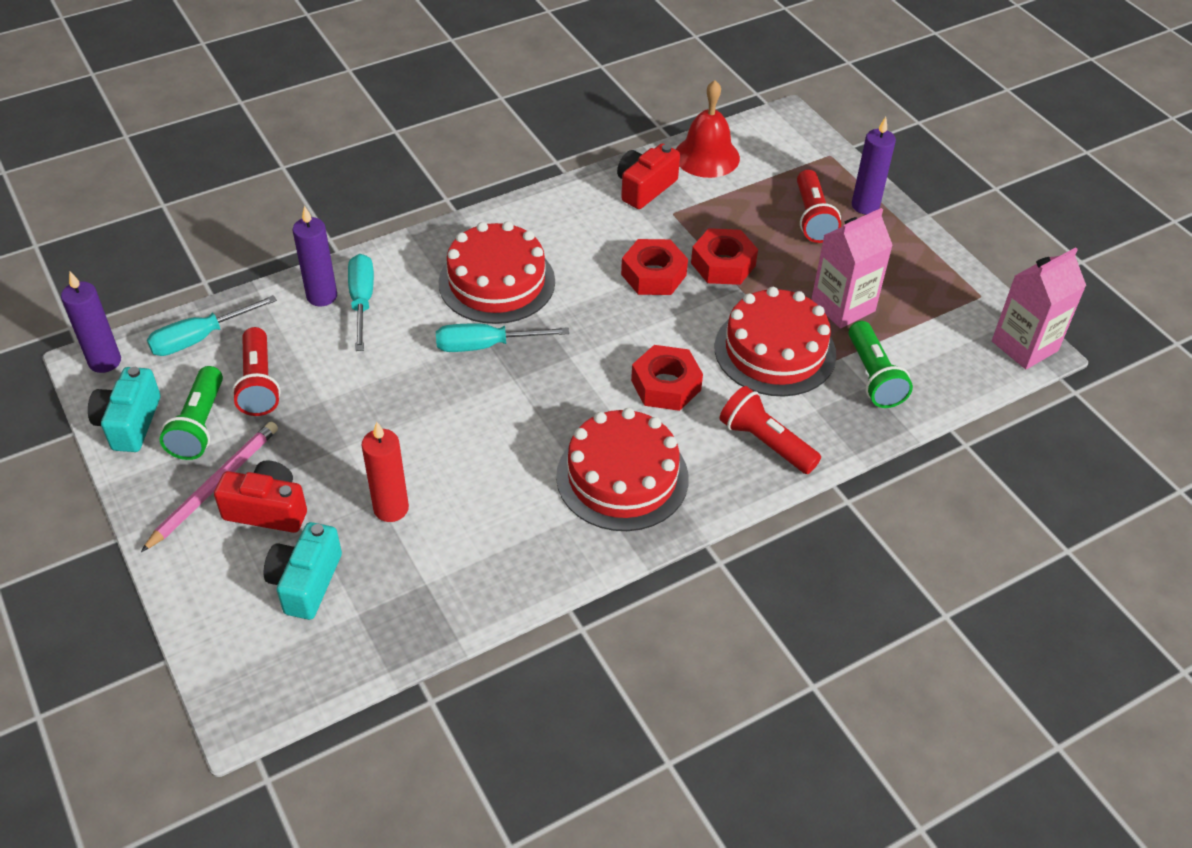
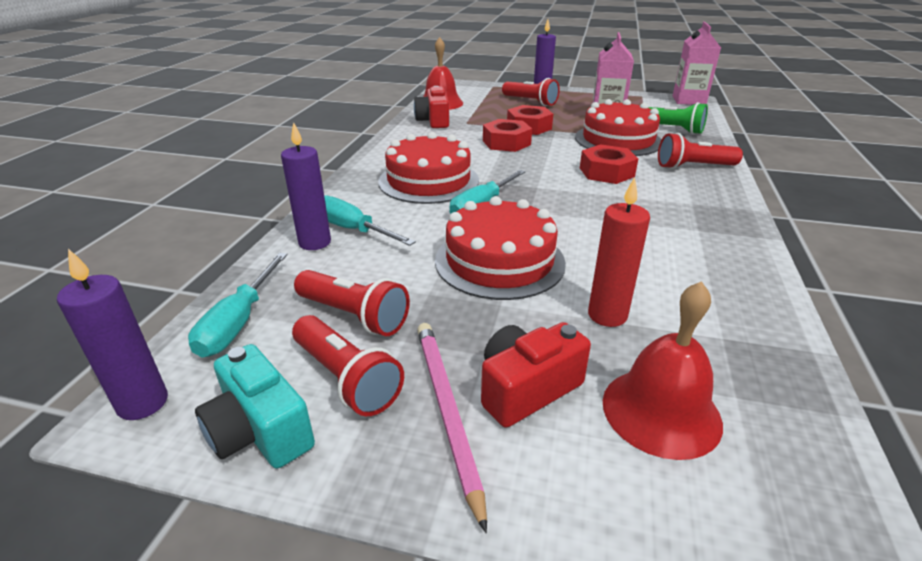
camera: 45 degrees left, 15 degrees down
green flashlight [160,366,223,460] -> red flashlight [292,315,404,416]
turquoise camera [264,522,342,620] -> red bell [603,281,723,460]
red cake [556,408,689,531] -> red cake moved to [435,196,566,300]

